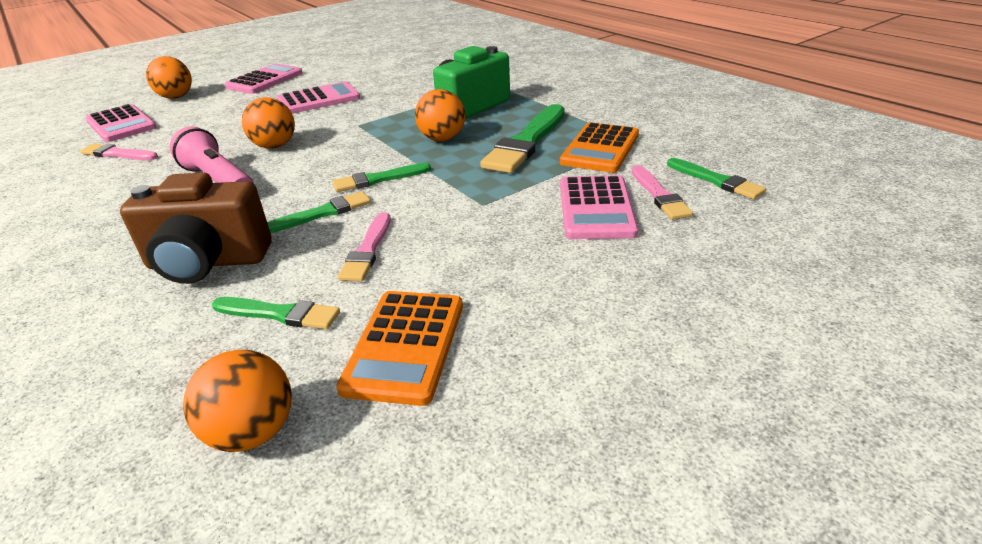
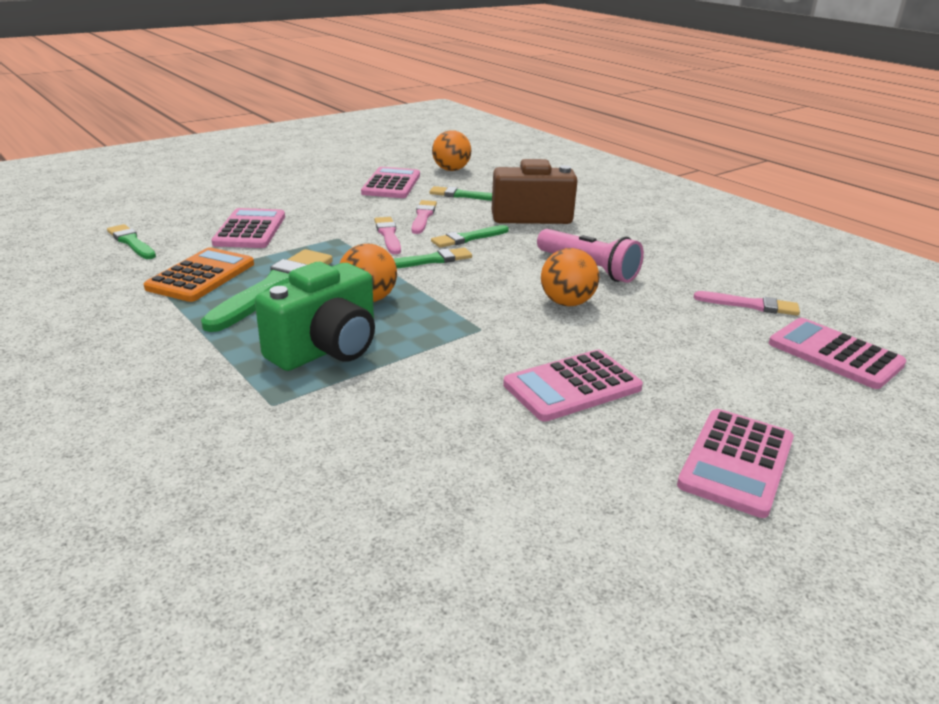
camera: 175 degrees right, 5 degrees down
orange ball [146,56,192,99] -> none
orange calculator [337,291,463,406] -> pink calculator [361,167,420,198]
pink brush [632,165,693,220] -> pink brush moved to [374,217,401,254]

